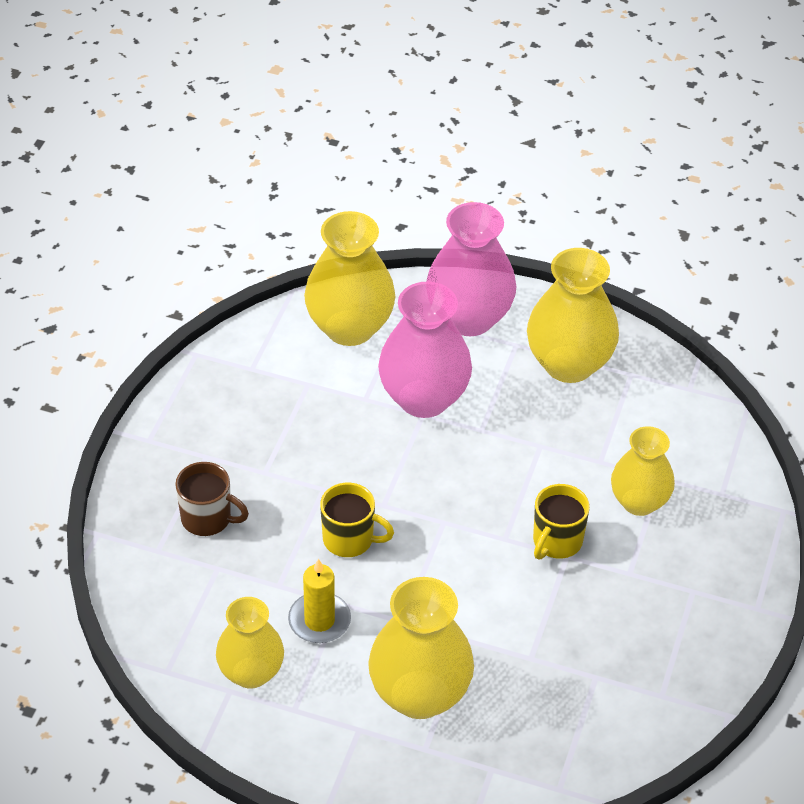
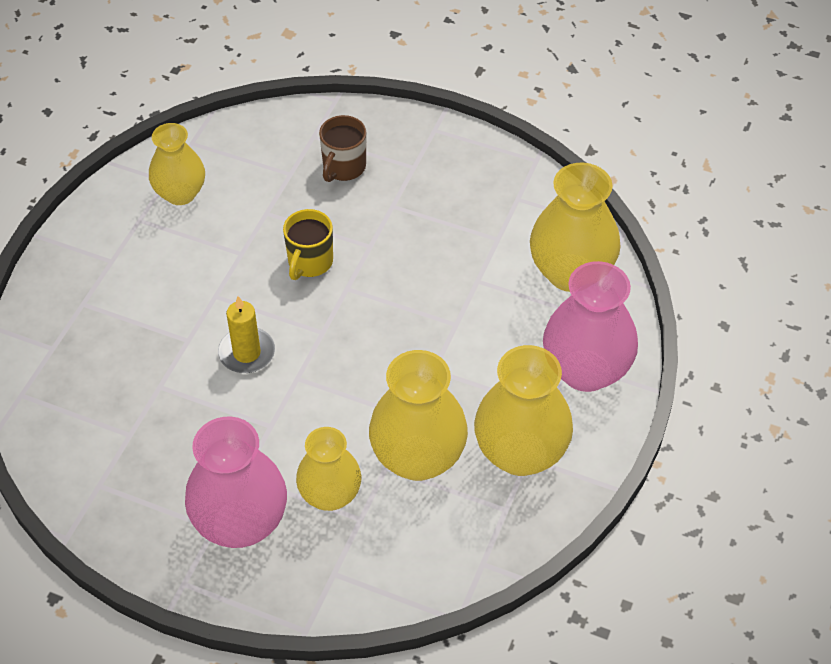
camera: 95 degrees right, 5 degrees up
yellow candle [288,559,351,643] -> yellow candle moved to [218,296,275,373]
yellow vase [368,577,474,719] -> yellow vase moved to [369,350,468,481]
pink vase [378,282,472,418] -> pink vase moved to [185,417,287,548]
yellow mug [533,484,590,560] -> none

